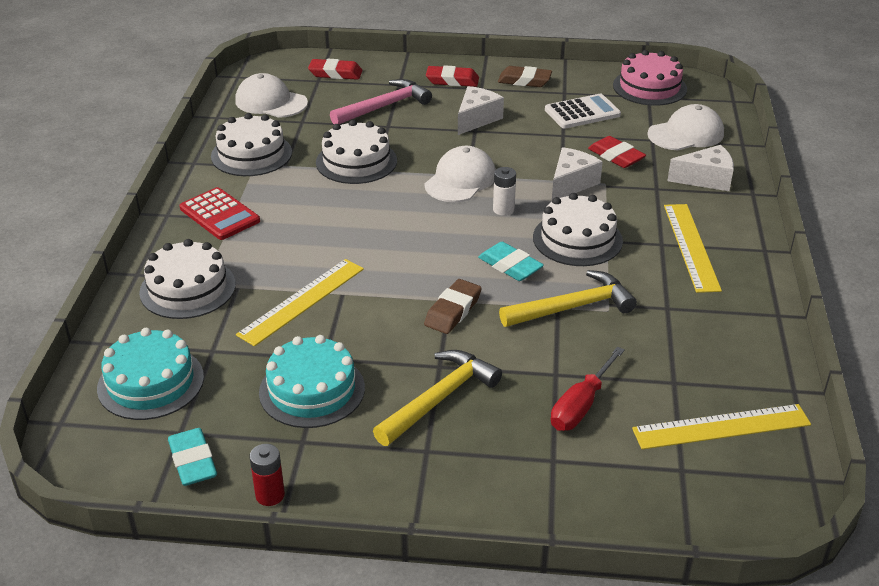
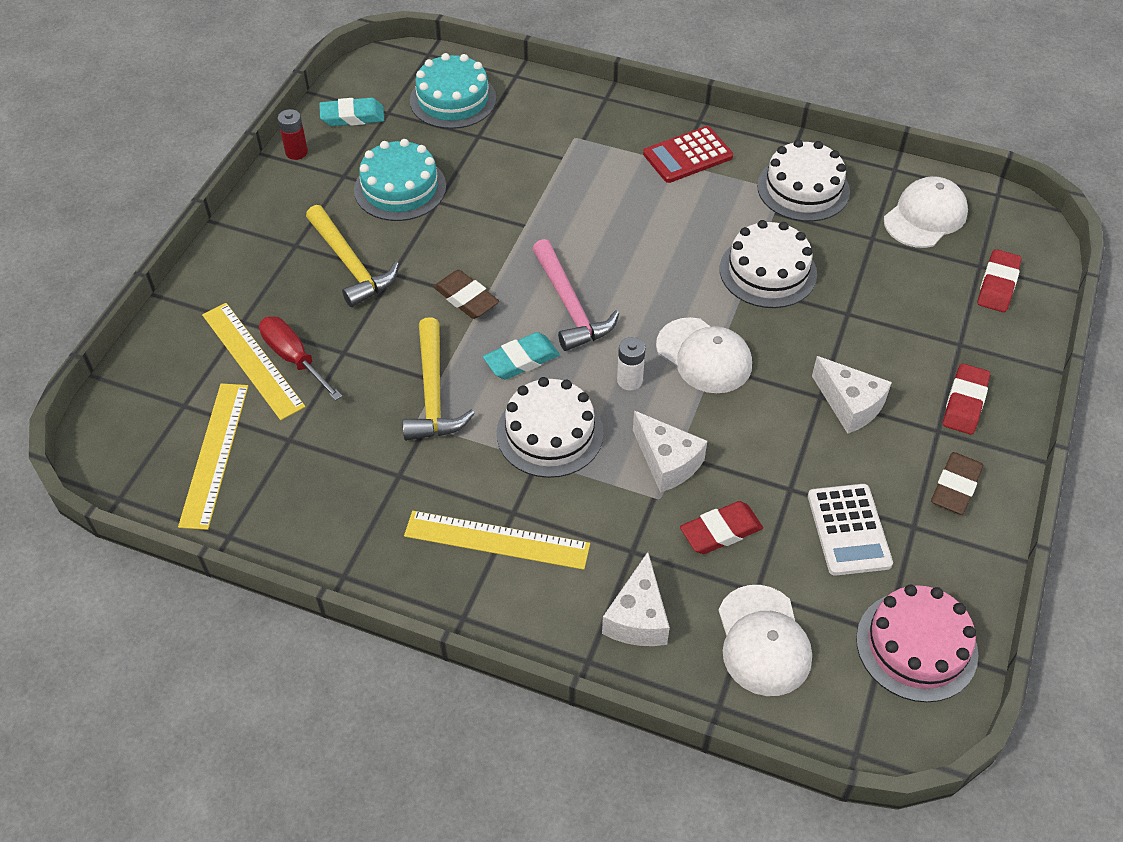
camera: 105 degrees right, 15 degrees up
white cake [139,239,236,319] -> none
yellow ruler [236,259,364,346] -> yellow ruler moved to [202,303,305,420]
pink hammer [330,79,432,124] -> pink hammer moved to [532,239,619,351]

